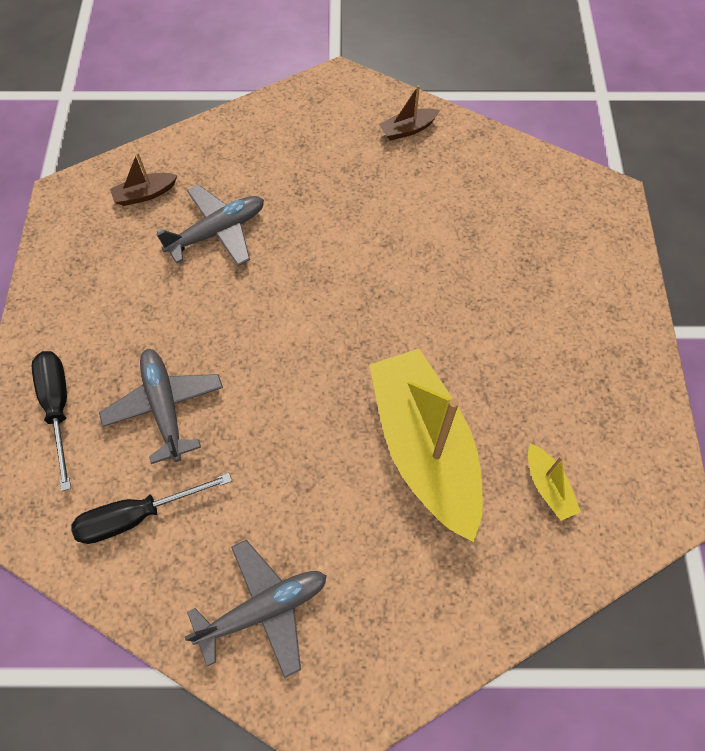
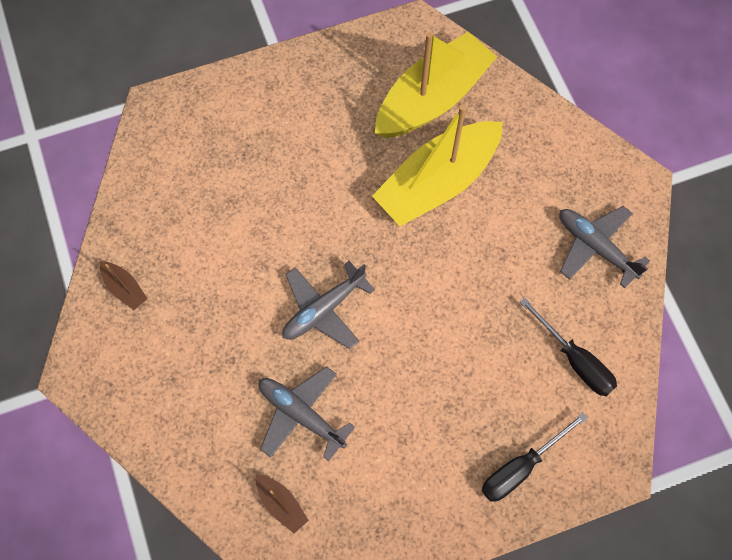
camera: 110 degrees left, 5 degrees up
grey plane [99,349,223,464] -> grey plane moved to [282,261,375,349]
yellow boat [528,443,581,521] -> yellow boat [375,32,497,138], size x2.50

